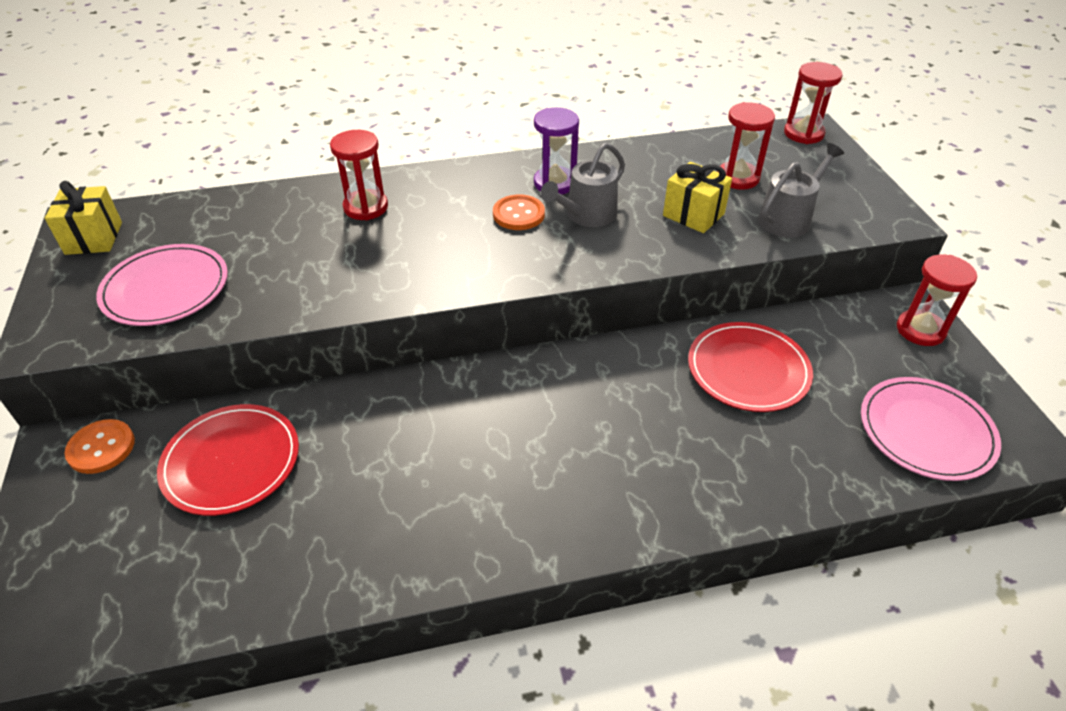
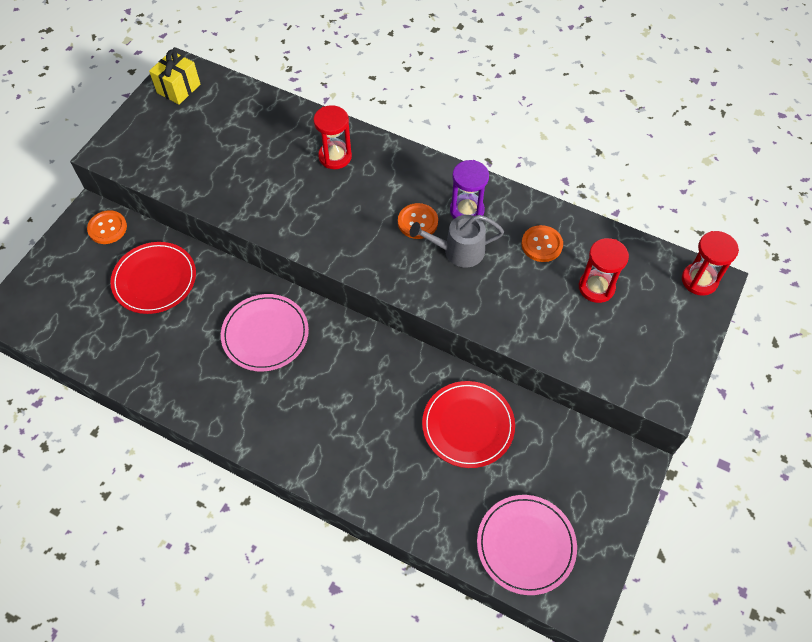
camera: 40 degrees right, 15 degrees up
pink plate [96,244,228,326] -> pink plate moved to [221,294,309,371]
yellow gift [663,162,732,233] -> none
grey watering can [758,143,844,238] -> none
red hourglass [897,255,977,346] -> none
none -> orange button [521,225,563,262]

